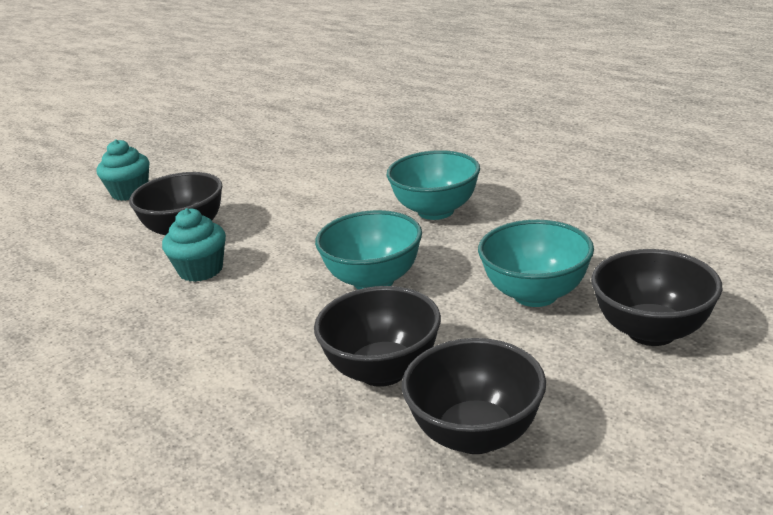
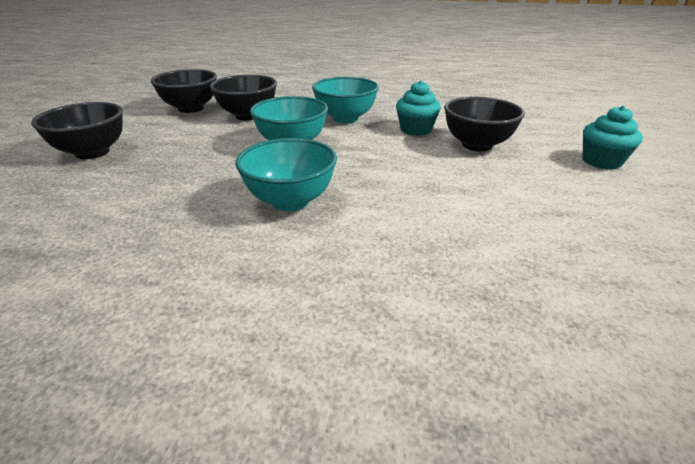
camera: 145 degrees right, 5 degrees up
turquoise bowl [478,220,594,307] -> turquoise bowl moved to [312,77,379,123]

